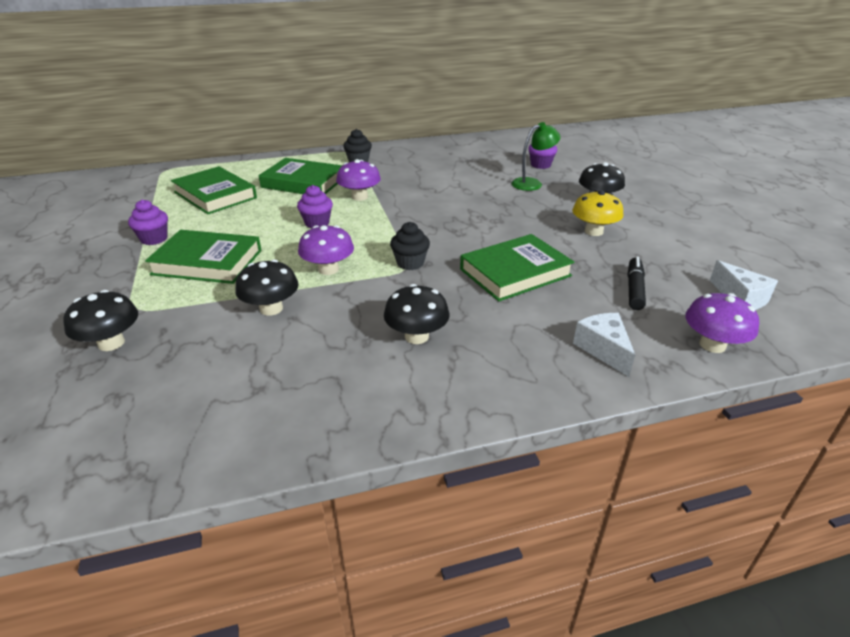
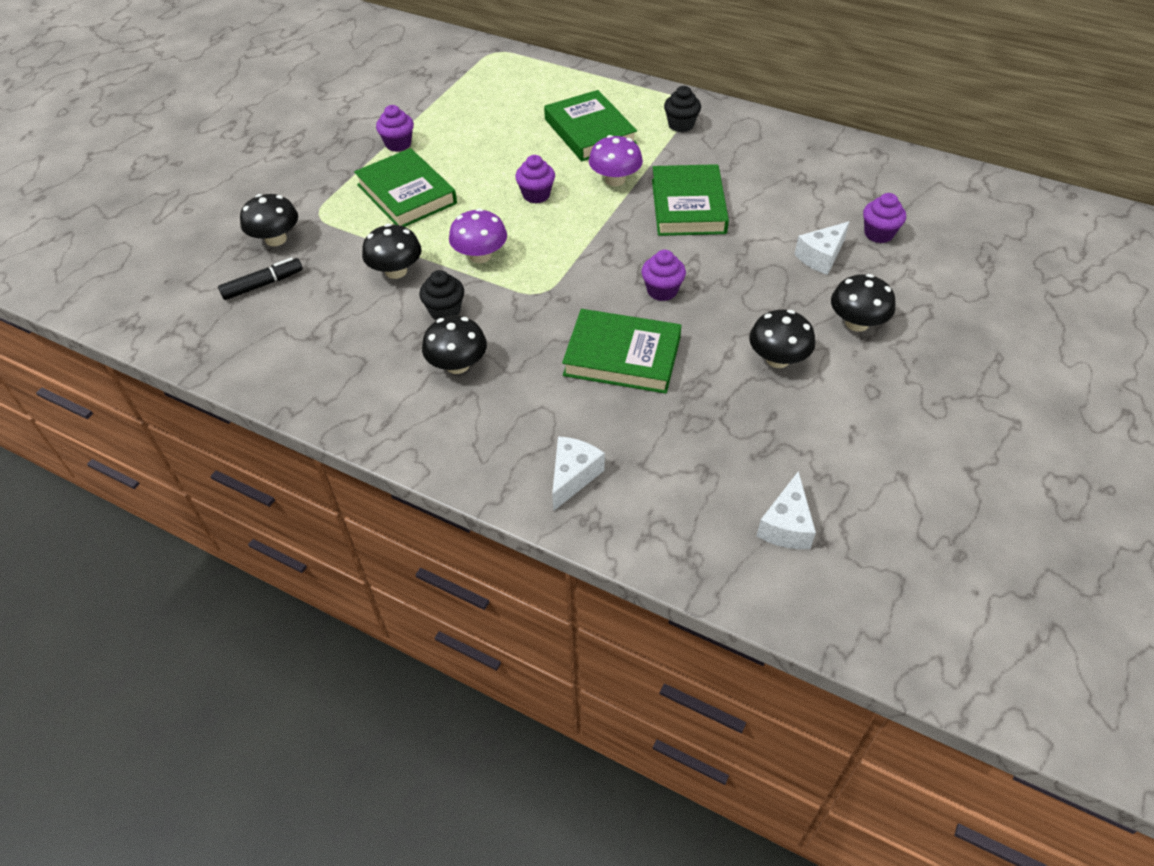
camera: 45 degrees right, 15 degrees up
green book [171,166,257,214] -> green book moved to [652,164,729,236]
black cupcake [390,222,430,270] -> black cupcake moved to [419,270,464,320]
green lamp [511,122,561,191] -> white cheese [794,221,850,275]
yellow mushroom [572,191,623,236] -> black mushroom [749,310,815,368]
black marker [628,257,646,310] -> black marker moved to [218,257,303,300]
purple mushroom [685,293,759,353] -> none
none -> purple cupcake [642,250,686,301]

